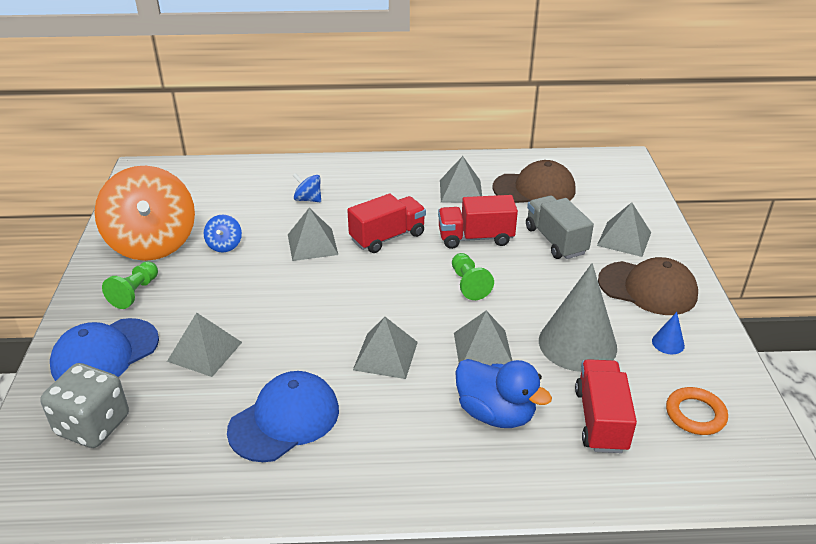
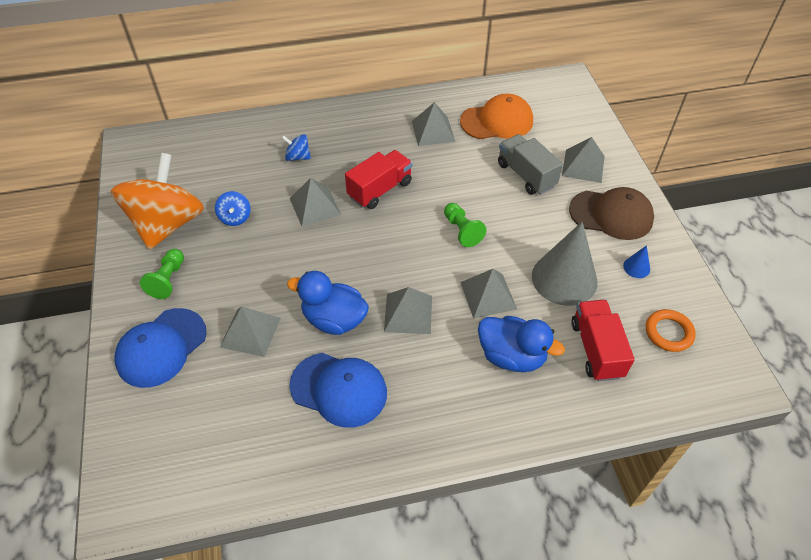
camera: 10 degrees left, 15 degrees up
grey dice [40,363,129,448] -> none
orange spinning top [94,166,195,261] -> orange spinning top turned 135 degrees counterclockwise [111,153,204,250]
blue cap [227,371,339,462] -> blue cap turned 75 degrees clockwise [289,353,387,428]
red truck [438,195,518,249] -> none
brown cap [493,160,576,203] -> orange cap [460,94,533,139]
none -> blue duck [287,271,369,335]

